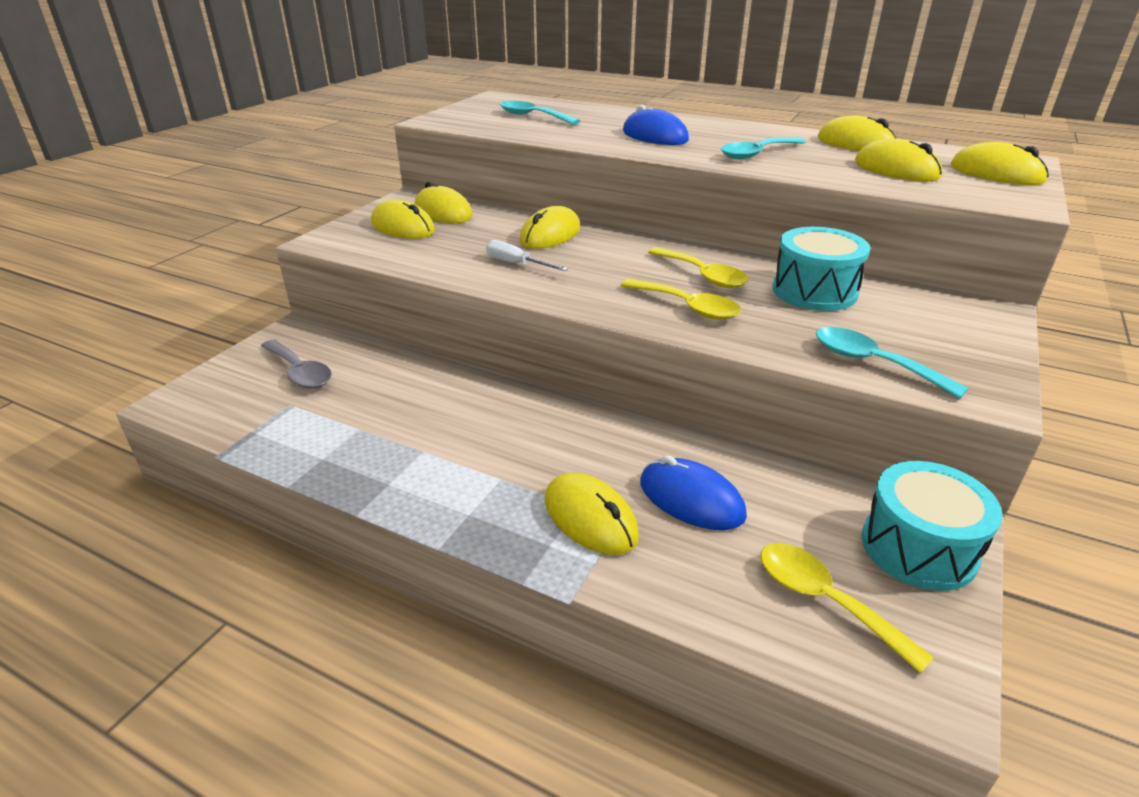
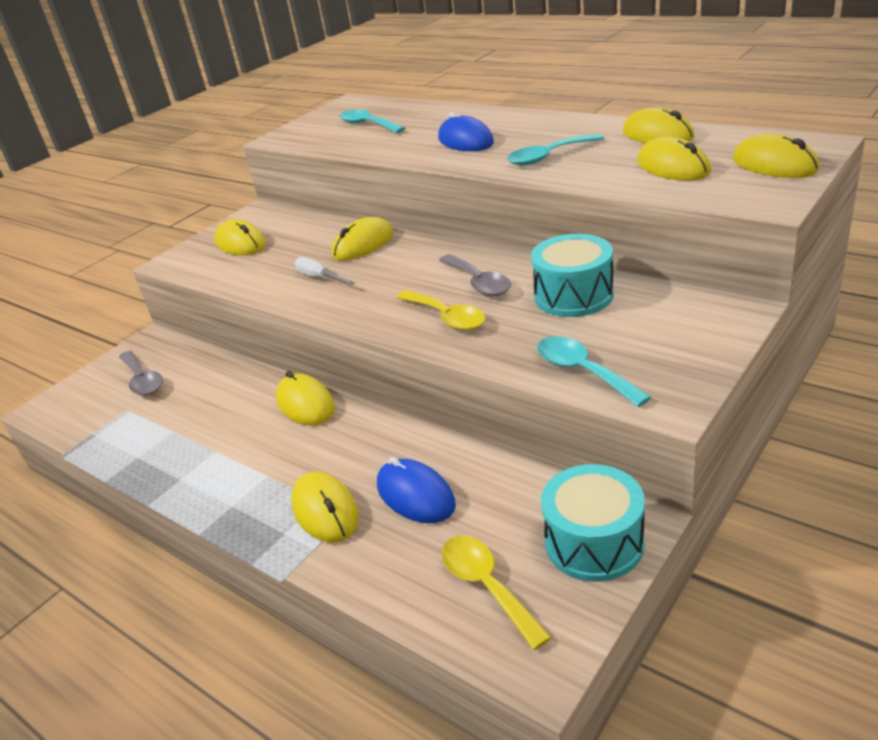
camera: 15 degrees right, 0 degrees up
yellow mouse [415,182,473,223] -> yellow mouse moved to [276,371,335,426]
yellow spoon [648,247,749,288] -> grey spoon [439,254,511,296]

